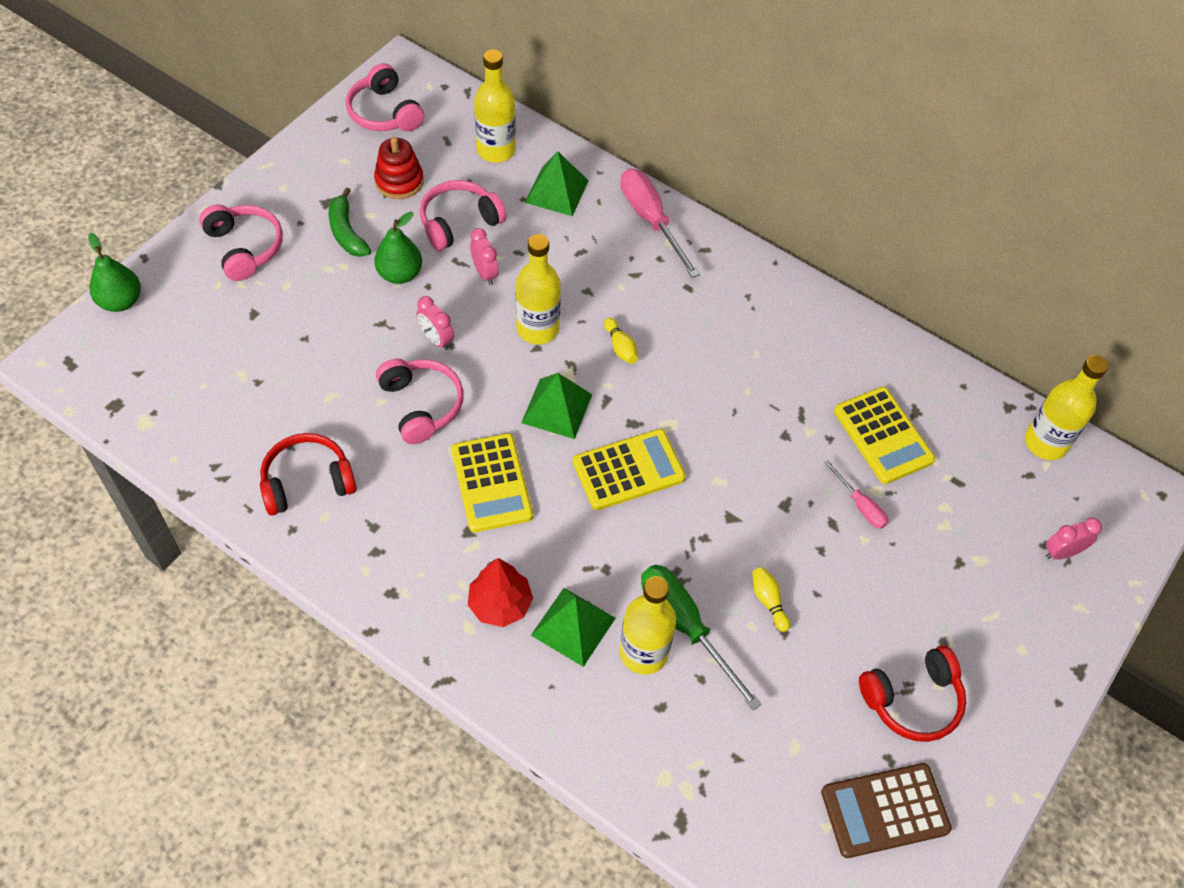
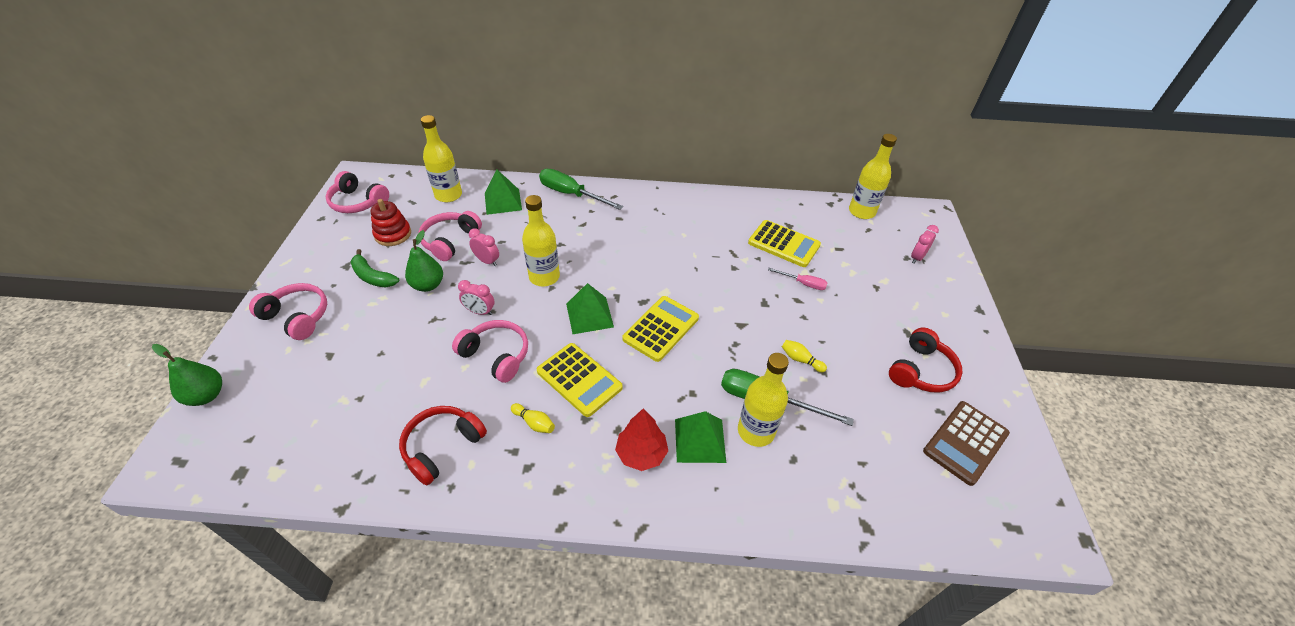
camera: 30 degrees left, 10 degrees down
yellow bowling pin [604,318,638,364] -> yellow bowling pin moved to [511,403,555,433]
pink screwdriver [620,169,700,278] -> green screwdriver [539,169,623,210]

